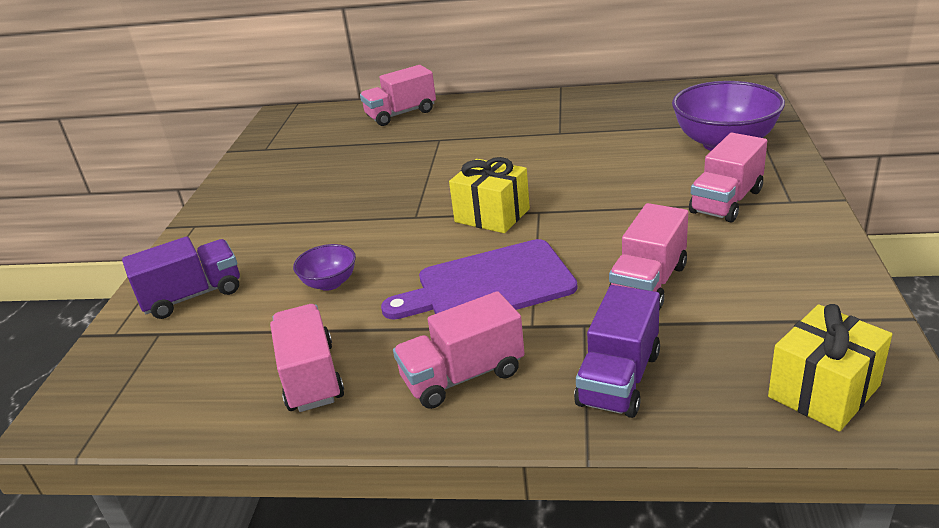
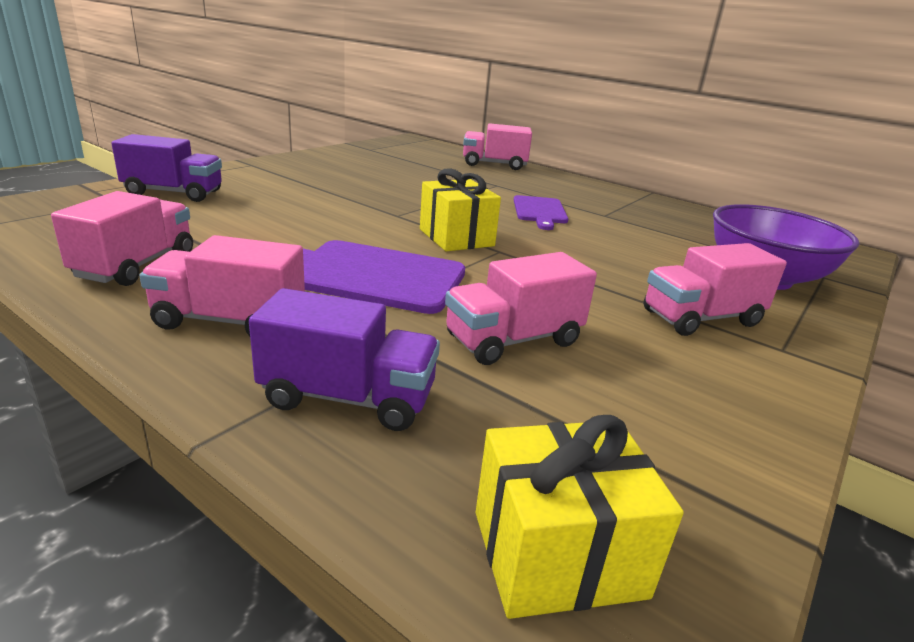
camera: 25 degrees right, 5 degrees down
purple bowl [293,244,356,291] -> none
purple truck [574,285,660,418] -> purple truck turned 135 degrees counterclockwise [249,288,440,431]
none -> purple cutting board [514,195,568,230]

